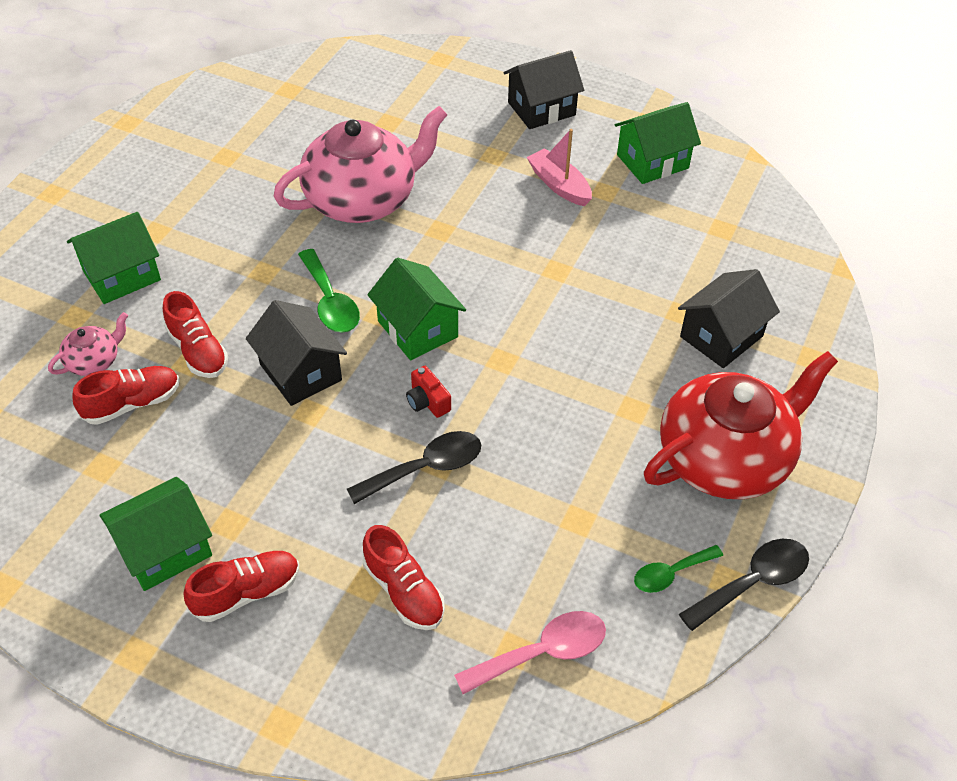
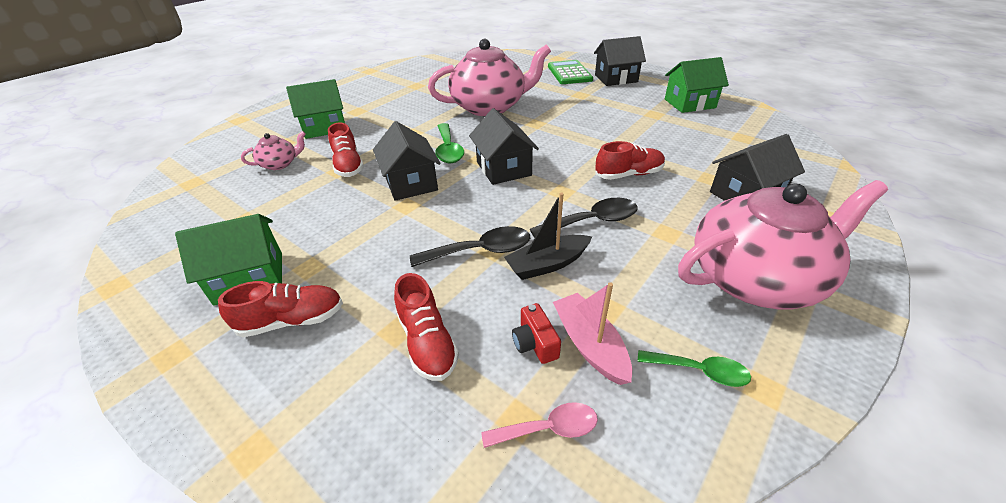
camera: 15 degrees right, 10 degrees down
red shoe [72,366,180,425] -> red shoe moved to [595,141,665,180]
green house [367,258,466,360] -> black house [469,108,539,185]
red camera [406,366,451,418] -> red camera moved to [512,303,561,364]
pink spoon [454,611,606,694] -> pink spoon [481,402,598,448], size x0.66
pink boat [527,129,592,206] -> pink boat moved to [553,282,632,385]
green spoon [634,545,723,593] -> green spoon turned 150 degrees counterclockwise [638,350,751,387]
red teapot [644,351,838,499] -> pink teapot [678,180,888,309]
black spoon [679,539,809,631] -> black spoon moved to [530,198,638,238]
none -> black boat [504,192,592,280]
none -> green calculator [548,60,593,84]

